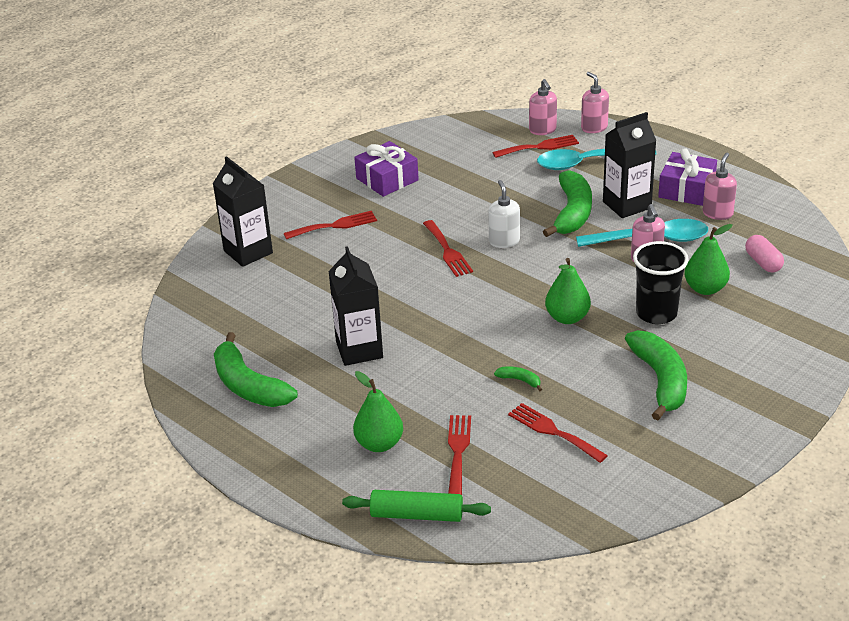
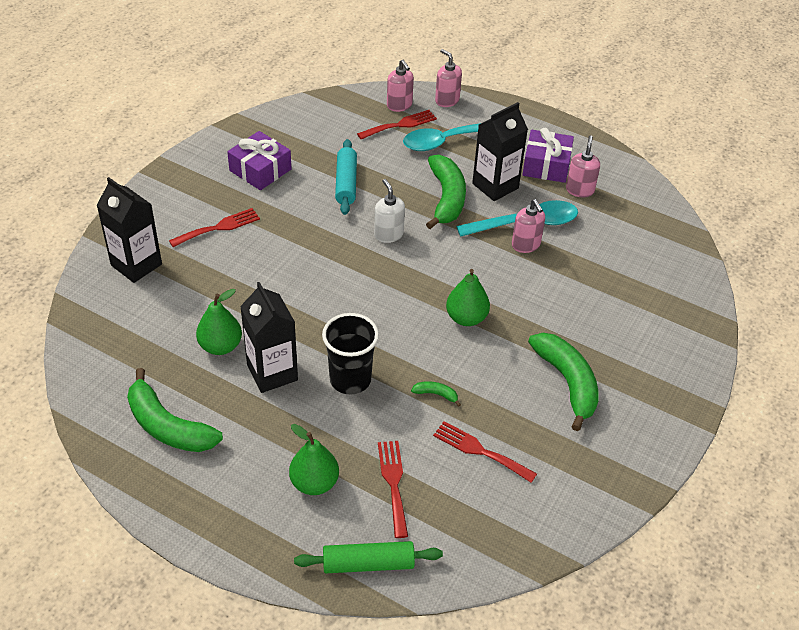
camera: 15 degrees left, 10 degrees up
red fork [423,220,473,277] -> none
black cup [633,241,689,324] -> black cup moved to [322,313,379,394]
green pear [685,224,733,295] -> green pear moved to [196,289,242,355]
pink capsule [745,235,784,273] -> none
none -> turquoise rolling pin [335,139,357,215]

